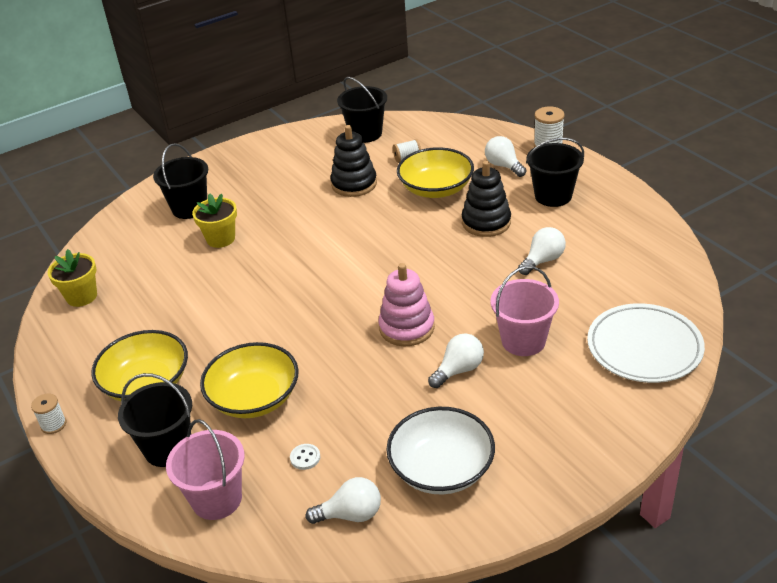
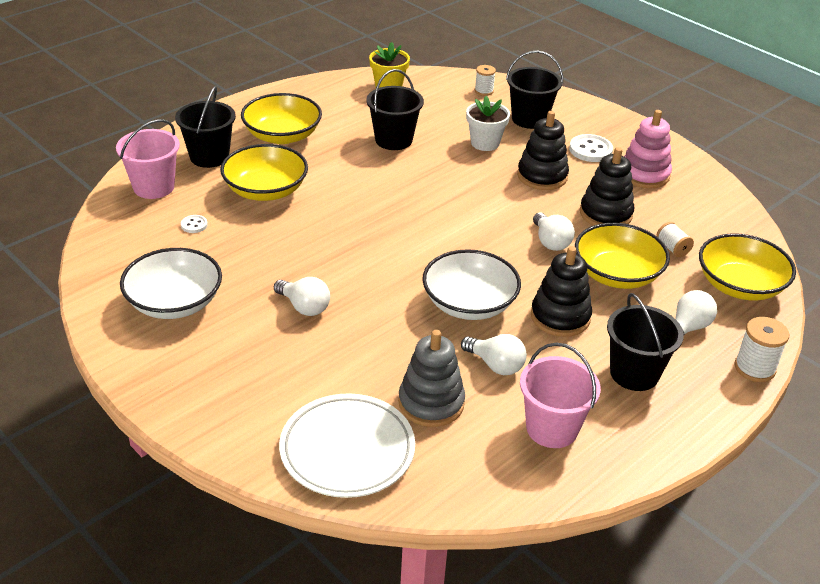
camera: 75 degrees right, 0 degrees up
white spool [31,394,66,434] -> white spool moved to [475,65,496,96]
yellow flower pot [192,193,237,248] -> white flower pot [466,96,510,151]
white light bulb [306,477,381,524] -> white light bulb moved to [533,213,575,251]
black bucket [337,77,387,143] -> black bucket moved to [366,69,424,150]
pink stacking toy [378,263,435,347] -> pink stacking toy moved to [624,110,672,188]
pink bucket [491,266,559,356] -> pink bucket moved to [520,342,601,448]
none -> grey stacking toy [398,330,465,427]
none -> white bowl [422,249,521,320]
none -> black stacking toy [517,111,569,190]
none -> white button [569,134,613,162]
none -> yellow bowl [699,233,796,301]

